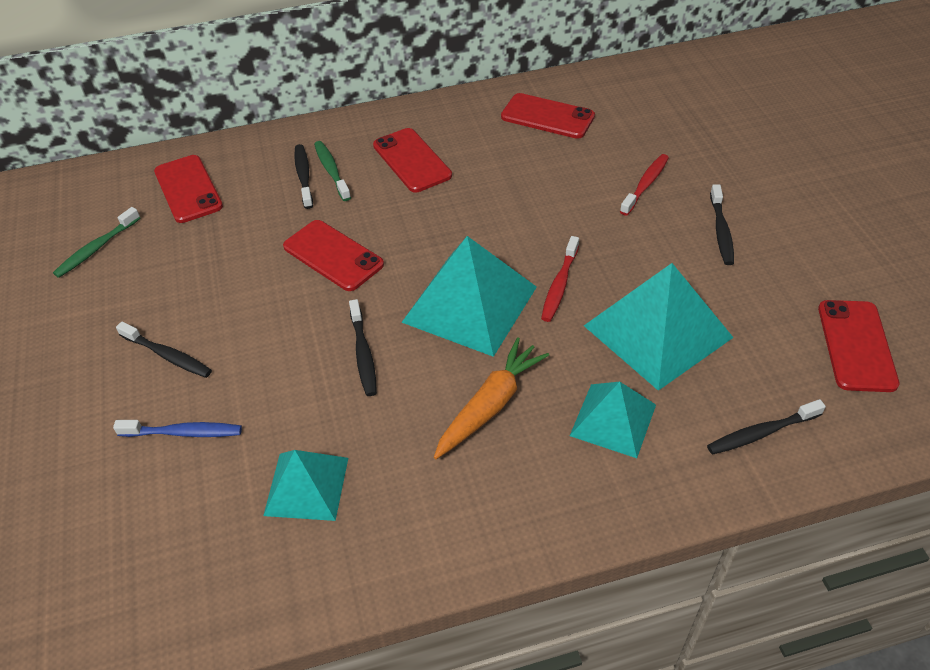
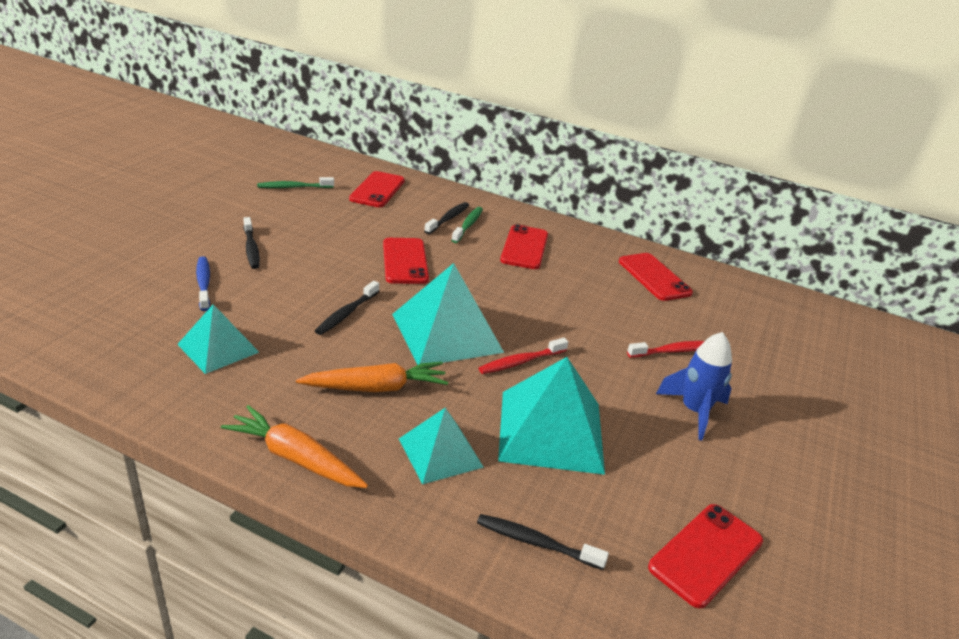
camera: 35 degrees right, 15 degrees down
blue toothbrush [113,420,242,437] -> blue toothbrush turned 150 degrees counterclockwise [196,256,210,311]
black toothbrush [710,184,734,265] -> blue rocket [656,332,732,440]
none -> orange carrot [221,405,368,488]

